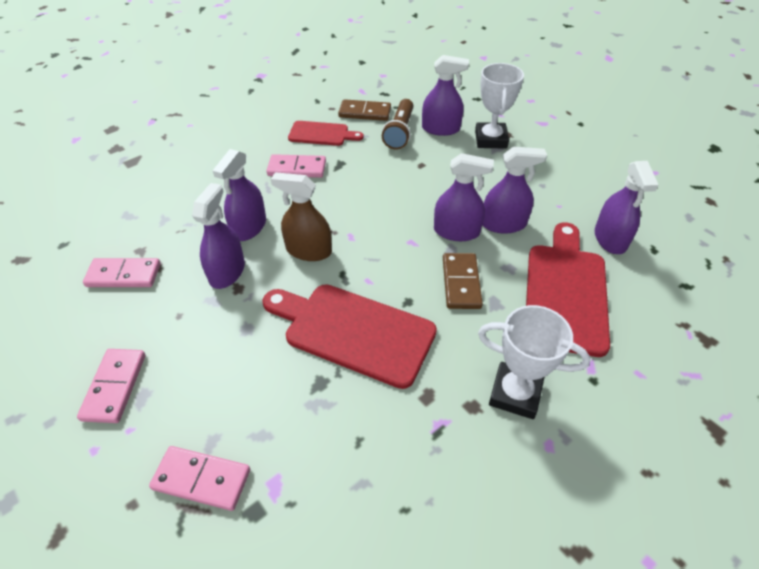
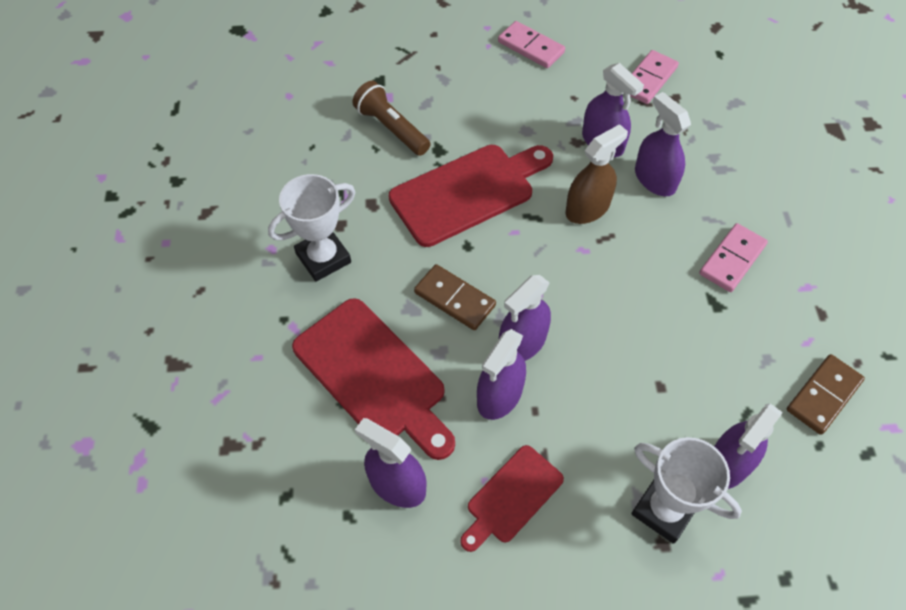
camera: 125 degrees right, 10 degrees up
pink domino [149,446,250,511] -> none
red cutting board [288,121,364,146] -> red cutting board moved to [460,445,564,552]
brown flashlight [382,99,413,149] -> brown flashlight moved to [352,81,431,156]

